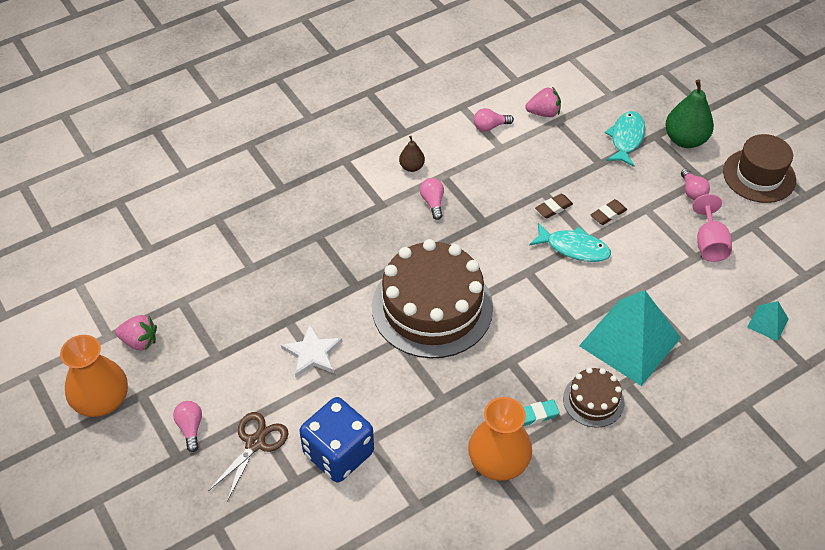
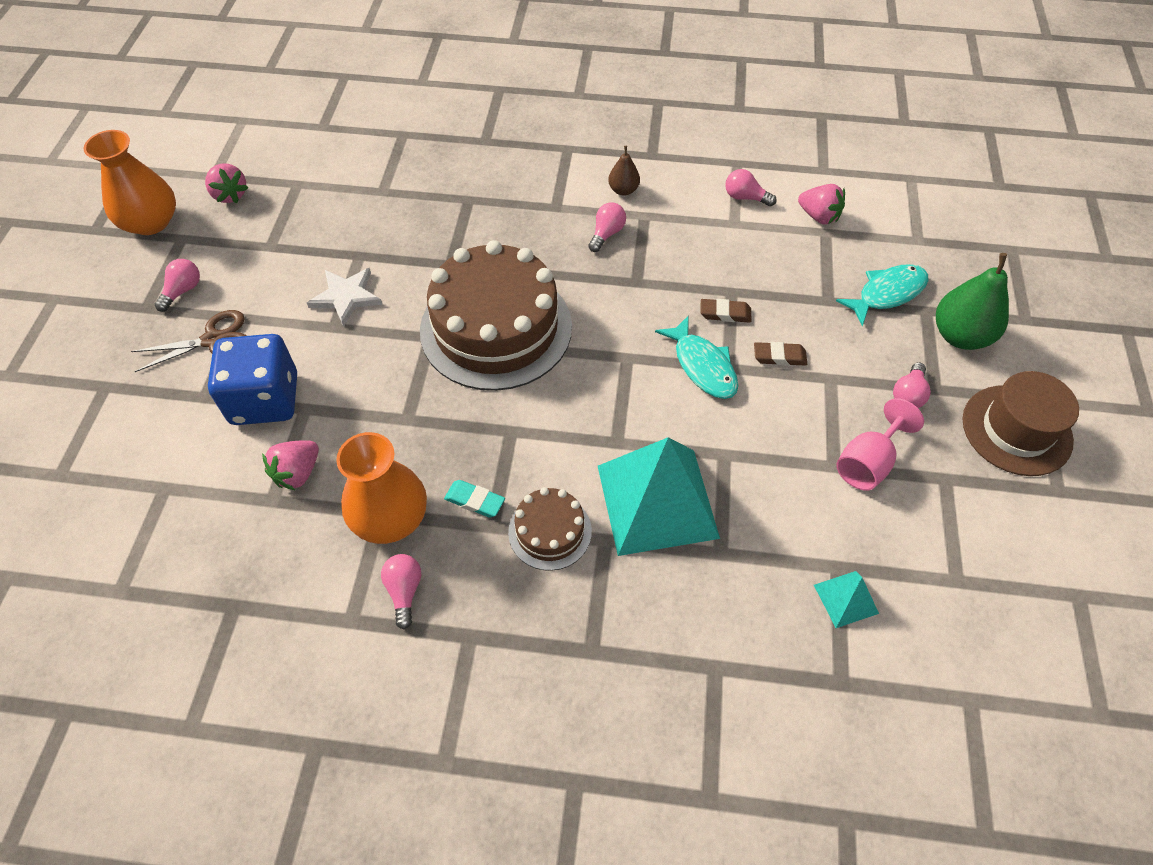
camera: 40 degrees right, 5 degrees up
none -> pink strawberry [262,440,319,491]
none -> pink light bulb [381,554,422,629]

